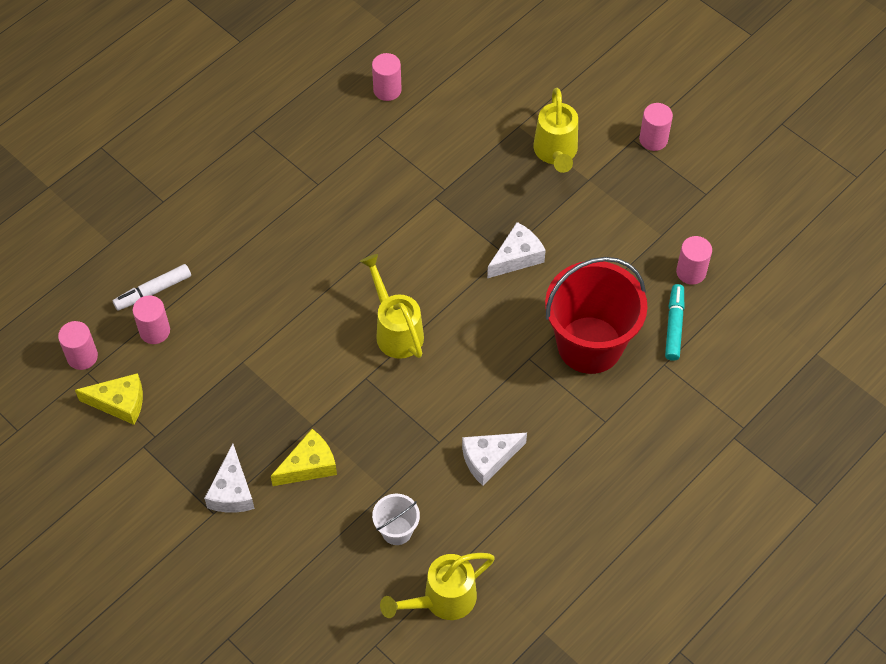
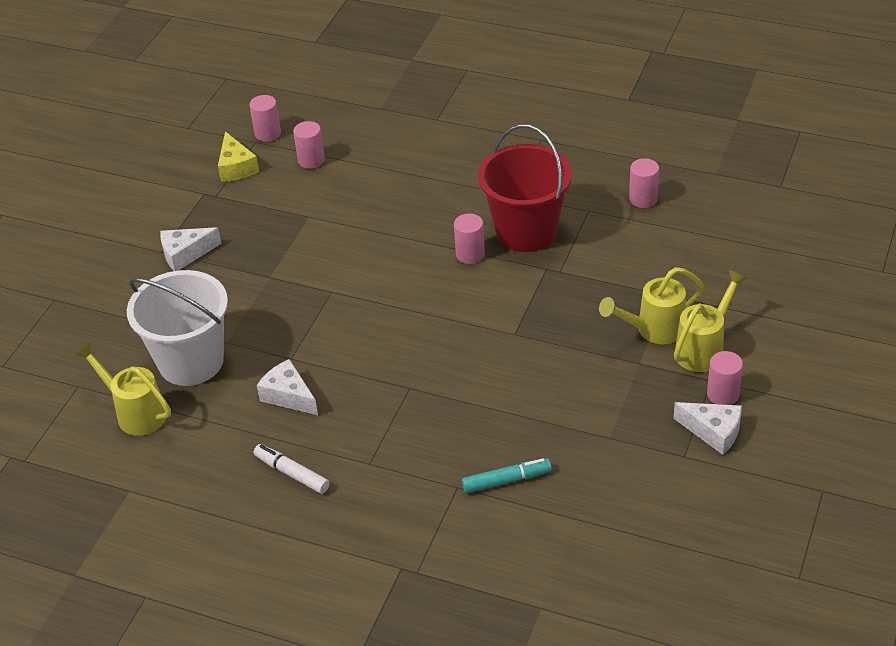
camera: 70 degrees right, 15 degrees down
white marker [113,264,191,311] -> white marker moved to [254,444,330,494]
yellow cheese [271,429,337,486] -> none
yellow watering can [360,254,424,359] -> yellow watering can moved to [674,270,747,372]
white bucket [372,494,420,545] -> white bucket [127,270,228,386], size x2.23
white cheese [487,222,546,278] -> white cheese moved to [673,402,742,455]
red bucket [545,257,648,374] -> red bucket moved to [478,124,572,252]
pink cylinder [676,236,712,285] -> pink cylinder moved to [454,213,485,264]

